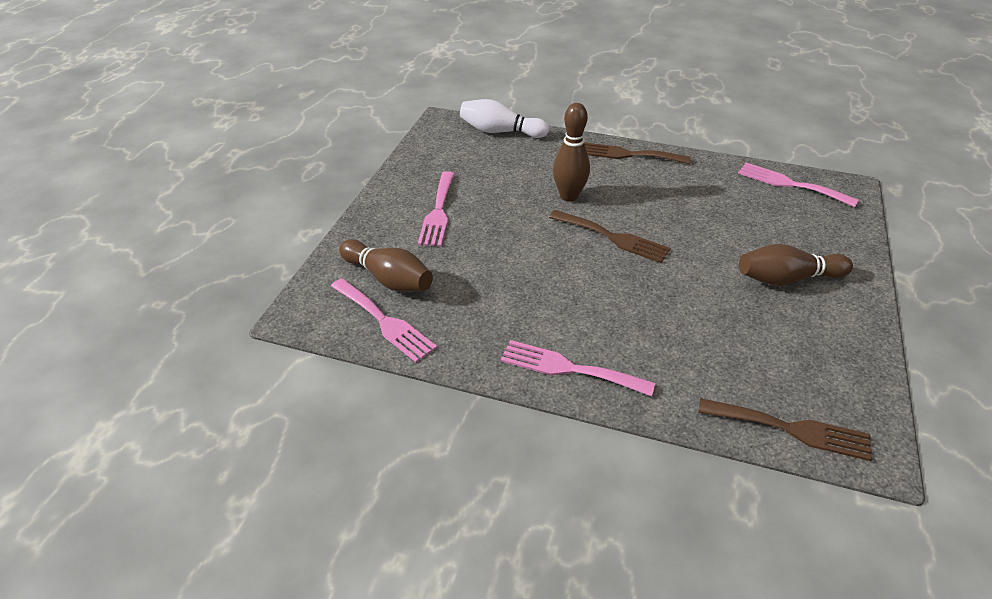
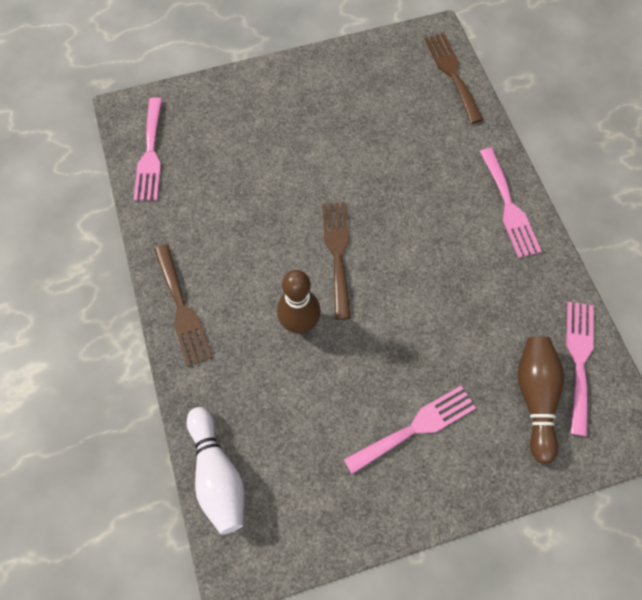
camera: 125 degrees left, 25 degrees up
brown bowling pin [739,244,853,286] -> none

